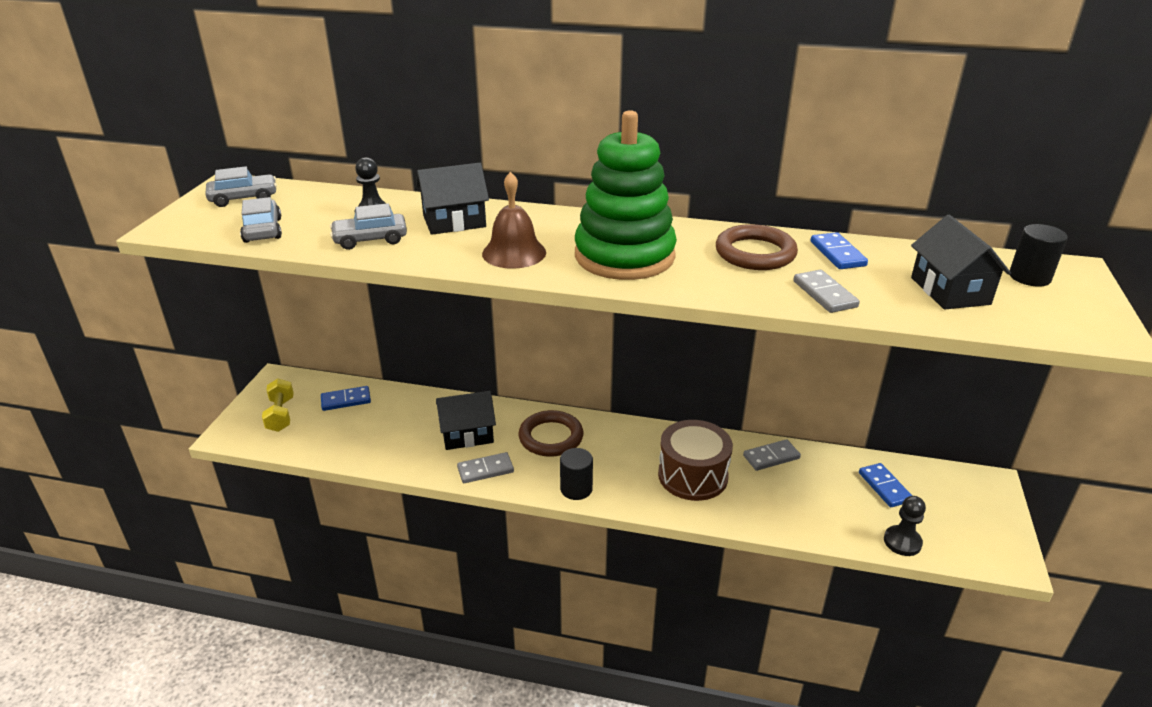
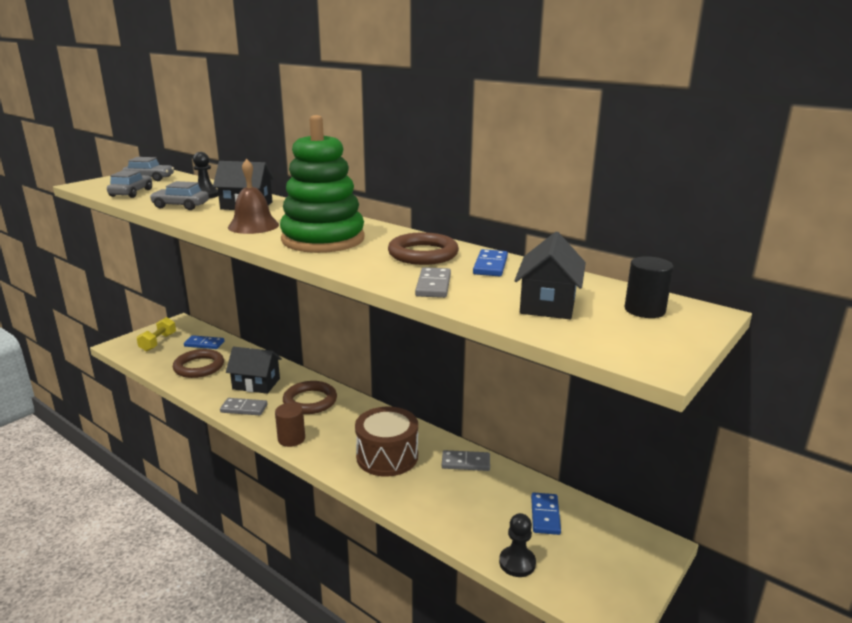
camera: 25 degrees right, 10 degrees down
black cylinder [560,448,593,500] -> brown cylinder [275,403,305,447]
none -> brown ring [173,349,224,378]

